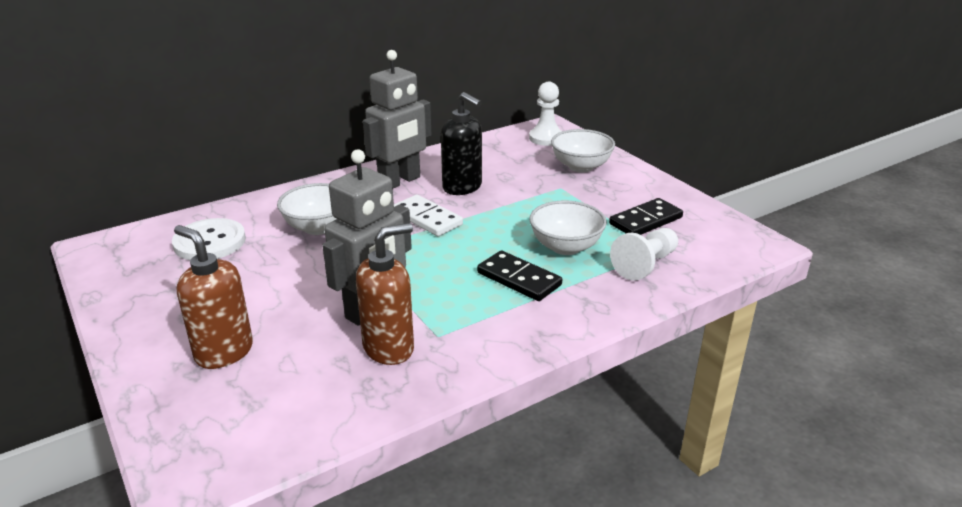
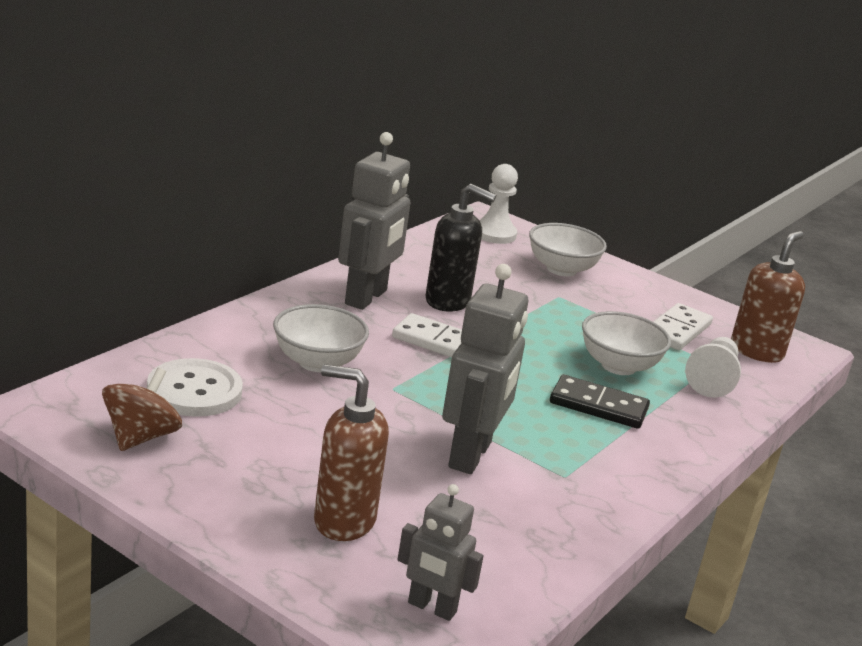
camera: 25 degrees left, 5 degrees down
brown soap dispenser [356,223,414,365] -> brown soap dispenser moved to [731,231,805,363]
black domino [609,198,683,235] -> white domino [653,303,713,350]
none -> brown spinning top [102,368,182,451]
none -> grey robot [397,484,484,621]

